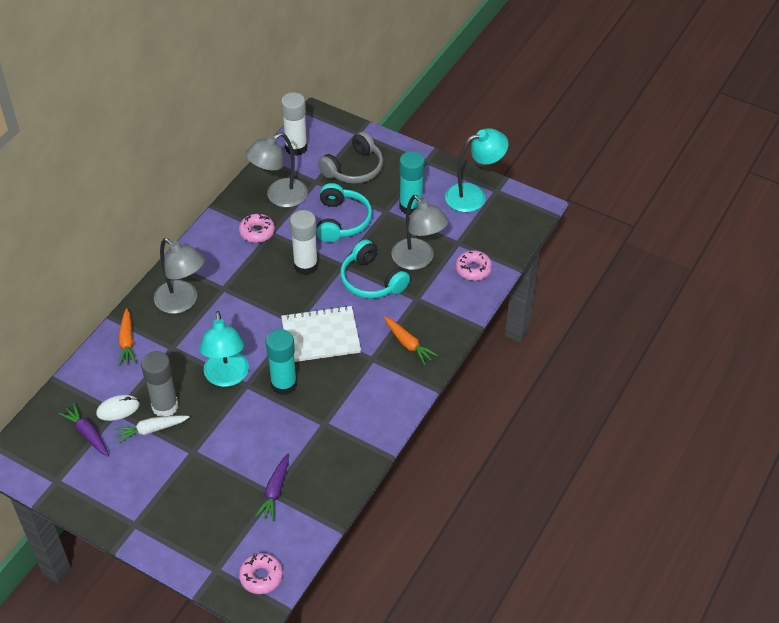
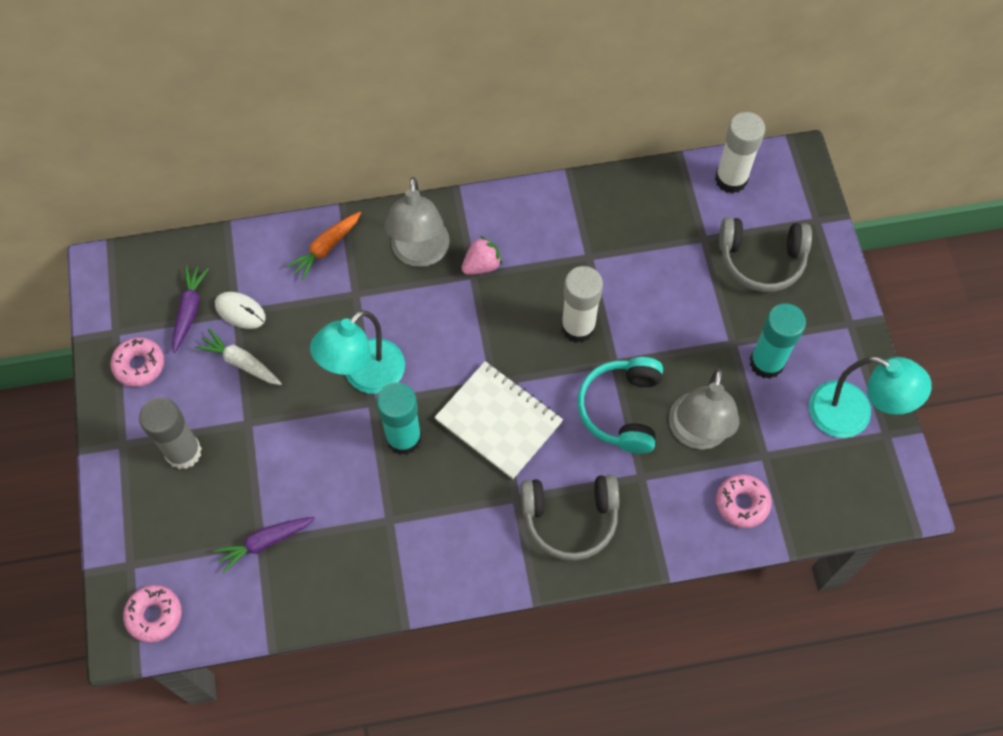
camera: 50 degrees right, 15 degrees up
grey glue stick [141,351,178,417] -> grey glue stick moved to [139,397,202,469]
pink donut [239,213,275,243] -> pink donut moved to [110,337,164,387]
grey lamp [246,133,308,207] -> none
turquoise headphones [316,183,372,243] -> none
orange carrot [384,317,438,365] -> grey headphones [521,475,619,561]
none -> pink strawberry [461,236,502,275]

